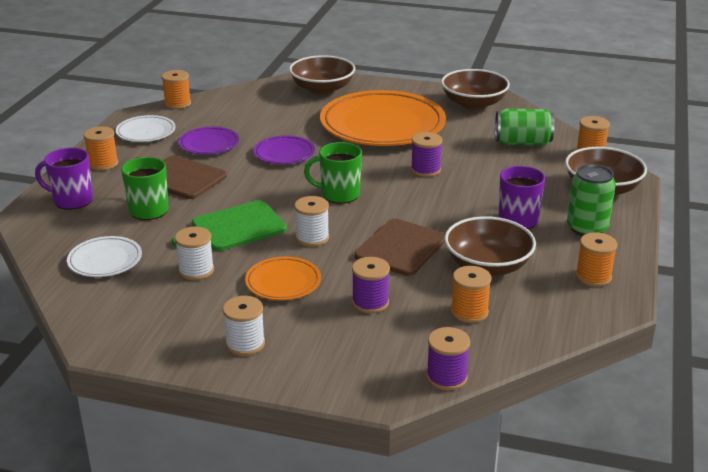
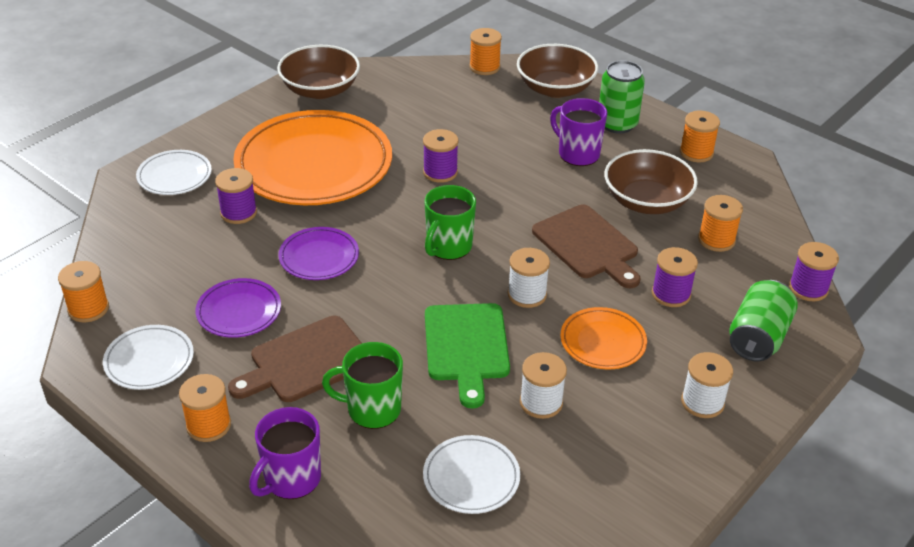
camera: 65 degrees left, 10 degrees up
brown bowl [289,55,355,95] -> white plate [136,150,212,195]
green can [495,108,555,145] -> green can moved to [729,280,798,361]
none -> purple spool [215,168,257,224]

